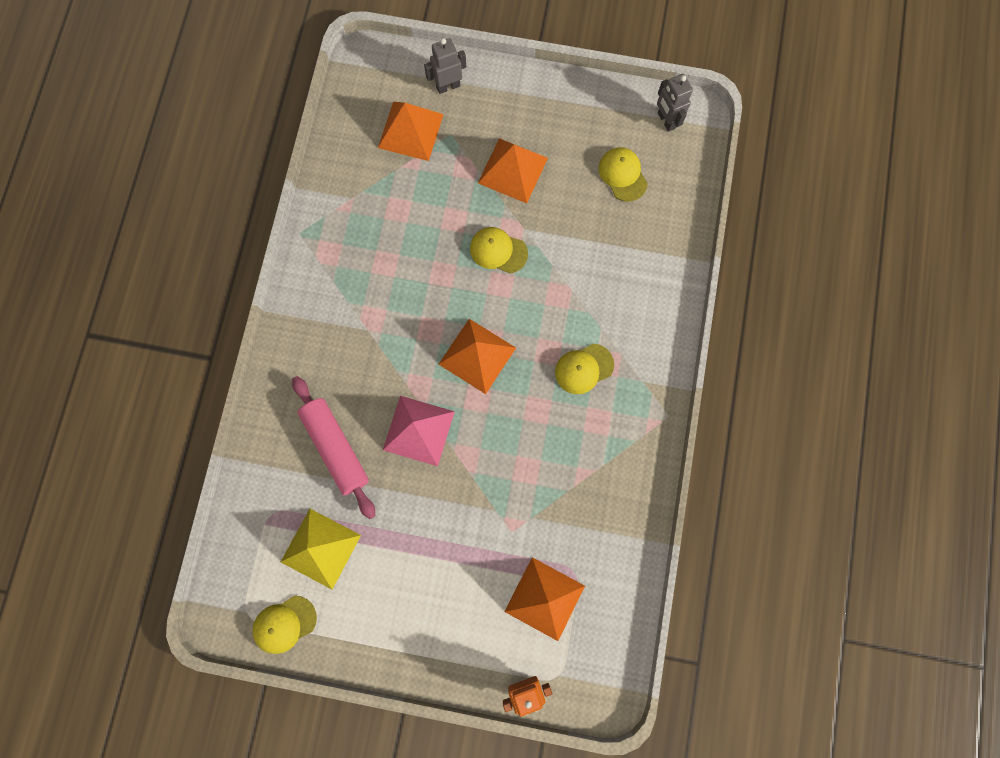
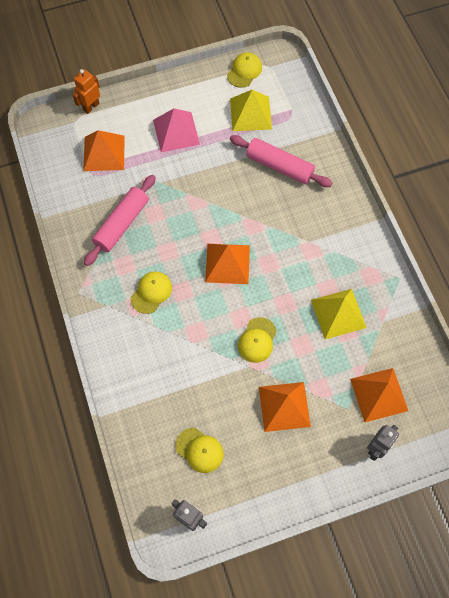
camera: 150 degrees right, 10 degrees down
pink pyramid [383,396,455,466] -> pink pyramid moved to [153,108,200,152]
yellow cap [470,227,528,273] -> yellow cap turned 120 degrees clockwise [238,317,277,363]
none -> pink rolling pin [84,175,156,266]
none -> yellow pyramid [311,289,367,339]

